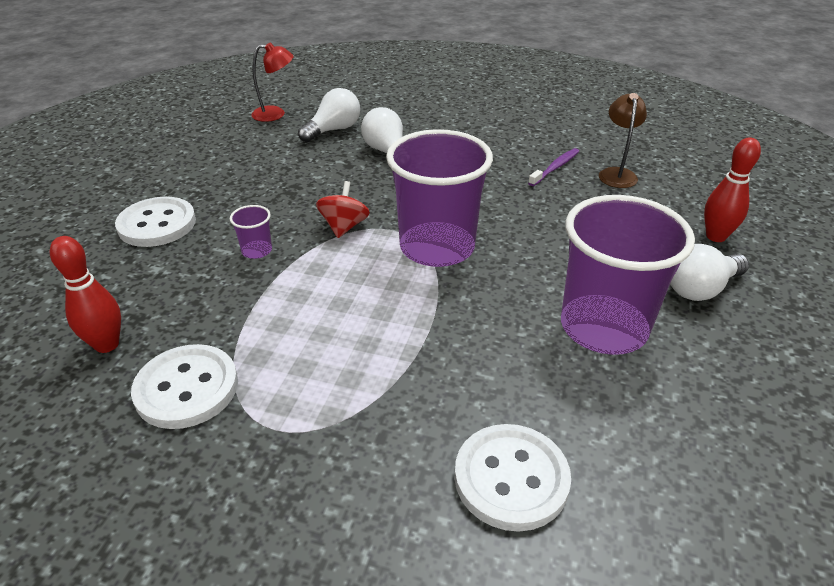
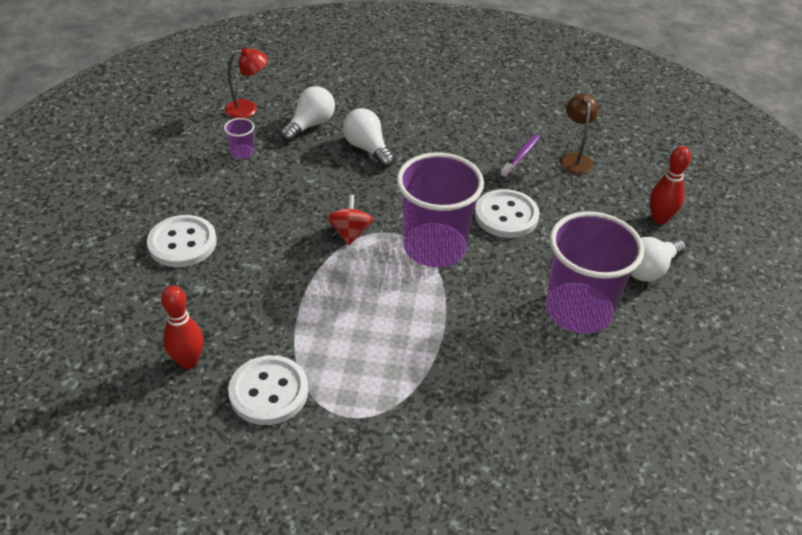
camera: 10 degrees left, 5 degrees up
purple cup [230,205,272,259] -> purple cup moved to [224,118,254,159]
white button [454,424,571,532] -> white button moved to [475,189,540,238]

